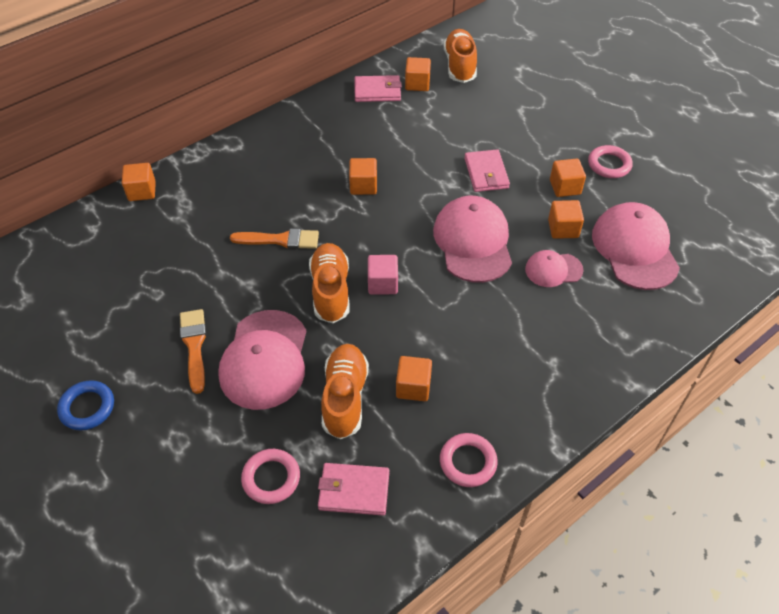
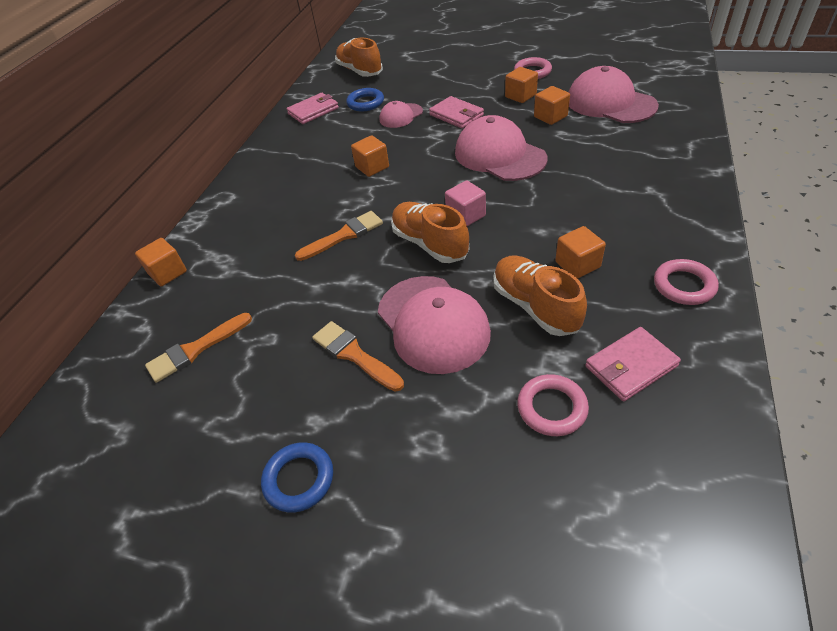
camera: 30 degrees left, 5 degrees down
orange cube [405,57,431,91] -> none
pink cap [525,250,584,287] -> pink cap moved to [380,101,423,128]
none -> orange brush [145,313,252,383]
none -> blue ring [346,88,384,111]

